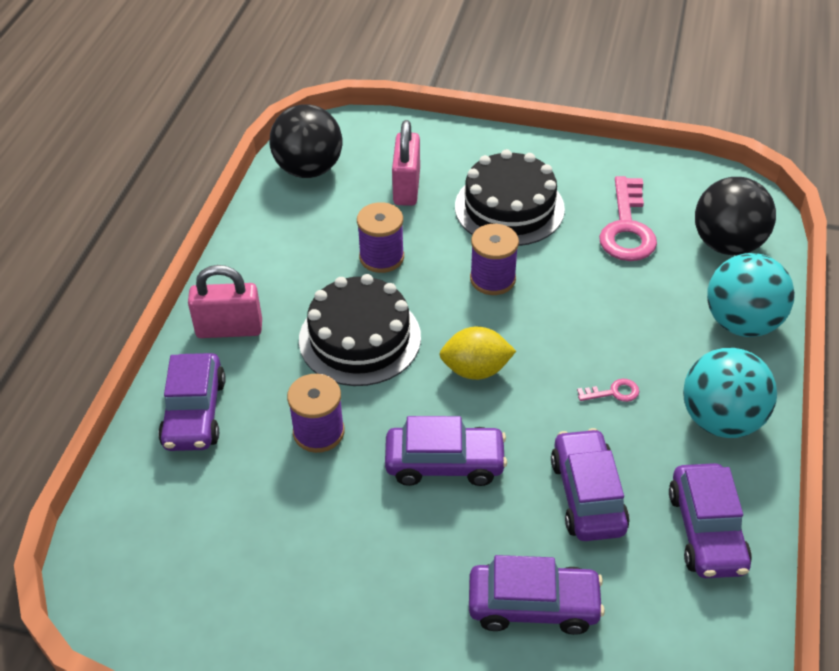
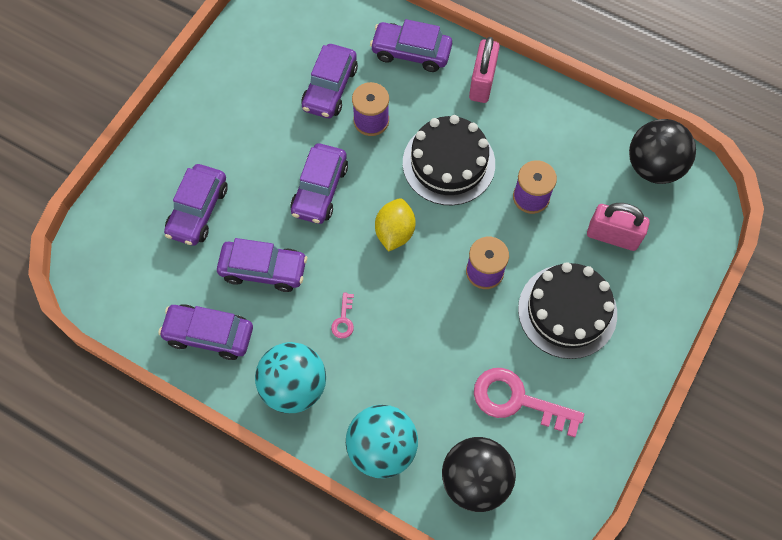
camera: 105 degrees right, 20 degrees up
none -> purple car [301,44,358,118]

